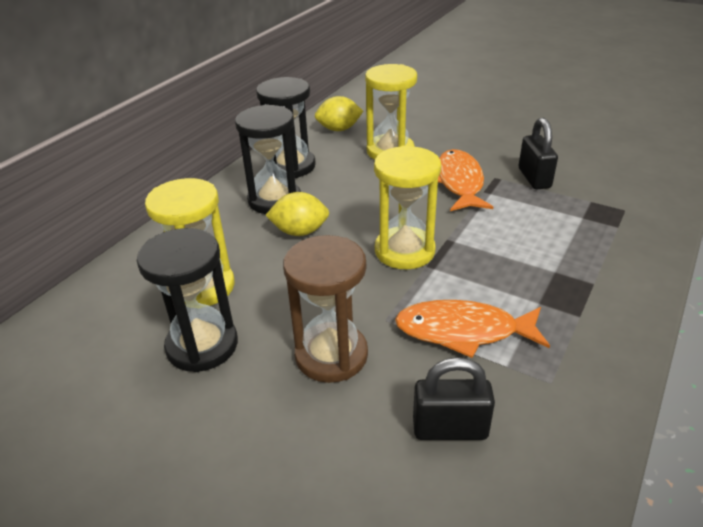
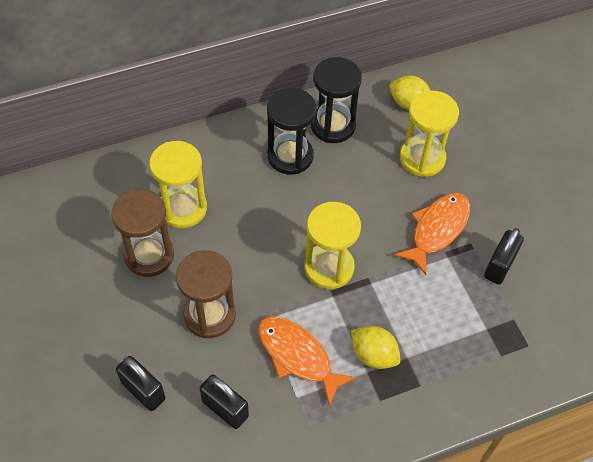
camera: 35 degrees right, 20 degrees up
black hourglass [137,228,238,372] -> brown hourglass [111,189,174,277]
yellow lemon [265,192,329,236] -> yellow lemon moved to [351,326,401,369]
none -> black padlock [116,356,166,411]

